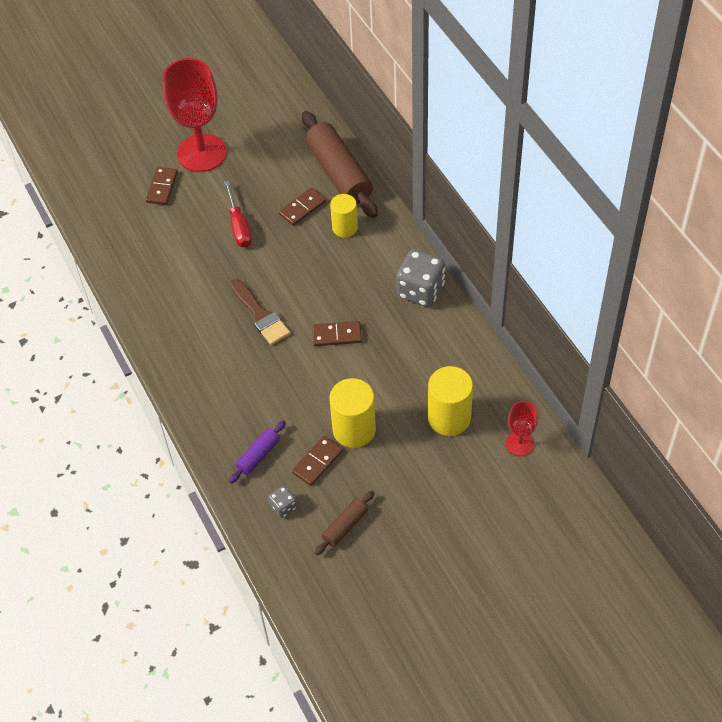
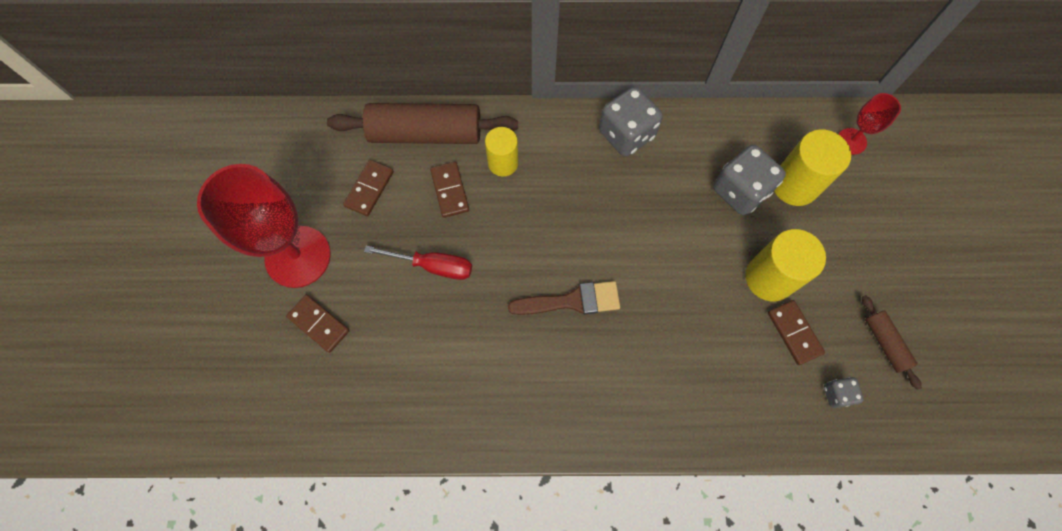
camera: 65 degrees left, 15 degrees up
purple rolling pin [229,420,286,484] -> none
brown domino [312,321,362,346] -> brown domino moved to [343,160,394,216]
none -> grey dice [713,145,786,215]

